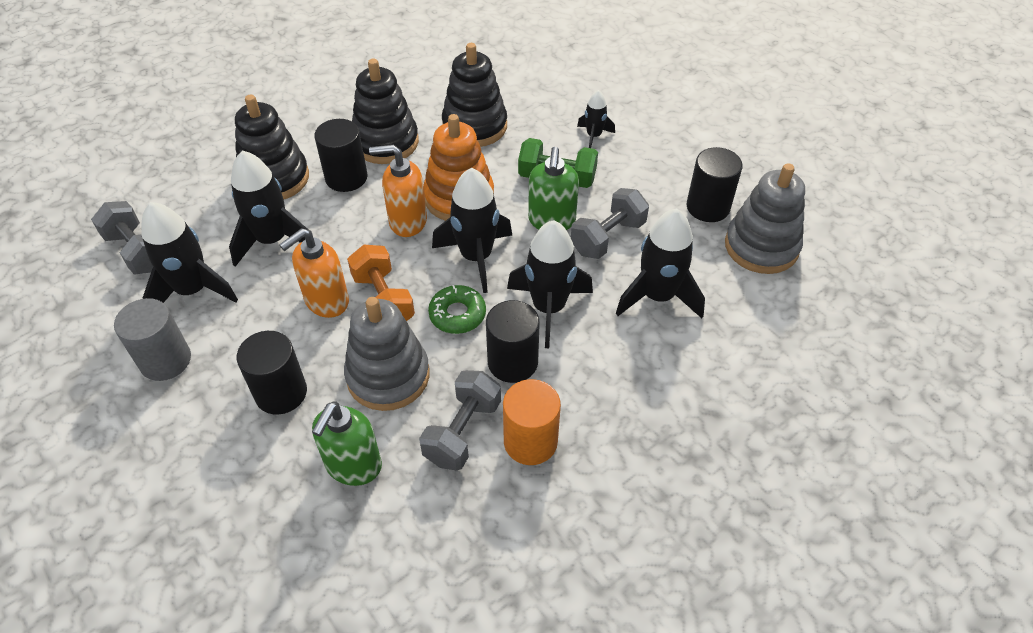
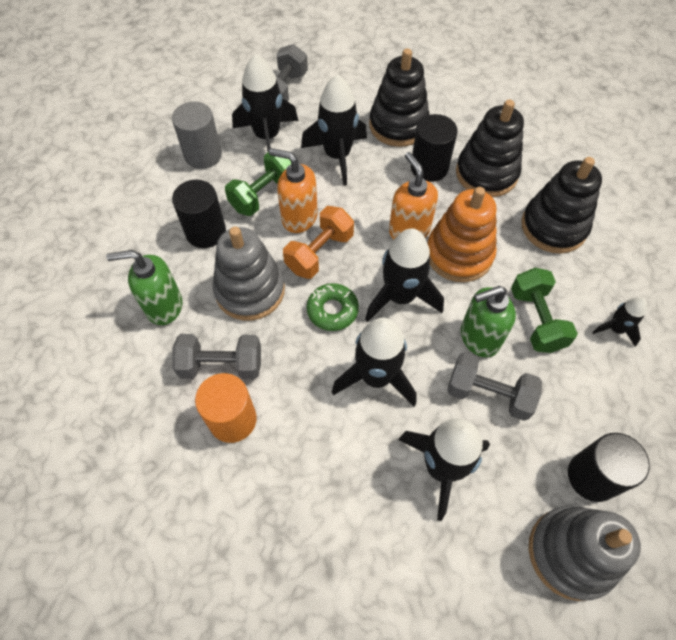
camera: 65 degrees right, 10 degrees up
black cylinder [486,300,540,383] -> none
none -> green dumbbell [225,152,291,216]

